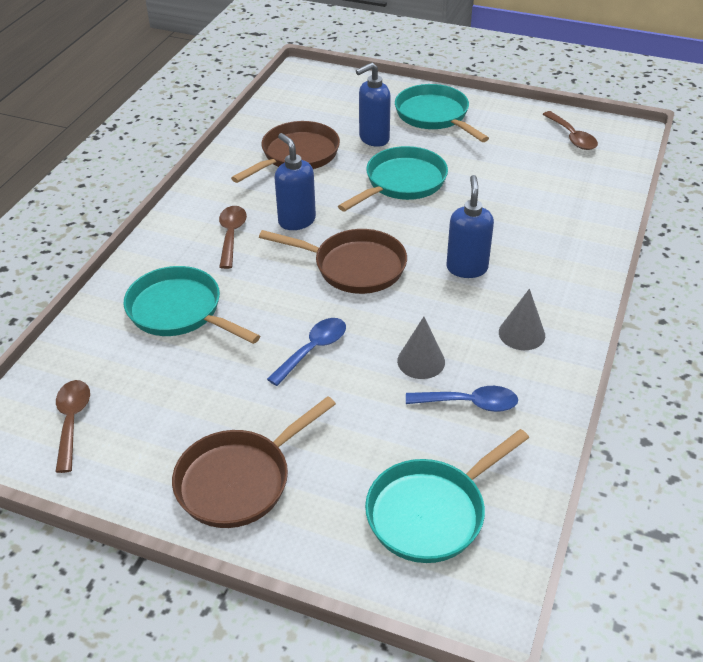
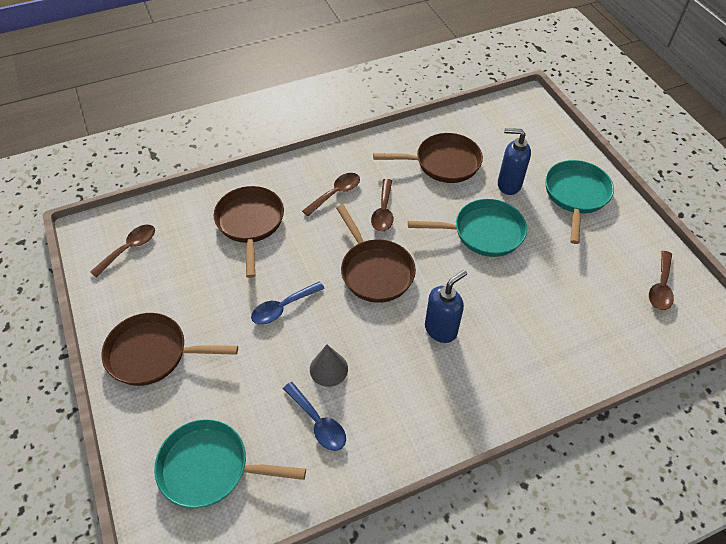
camera: 45 degrees right, 10 degrees up
turquoise pan [124,266,260,344] -> brown pan [214,186,284,278]
blue spoon [267,318,346,386] -> blue spoon turned 150 degrees clockwise [251,281,325,325]
blue soap dispenser [275,133,316,230] -> brown spoon [371,179,393,231]
grey cone [499,289,545,350] -> none

